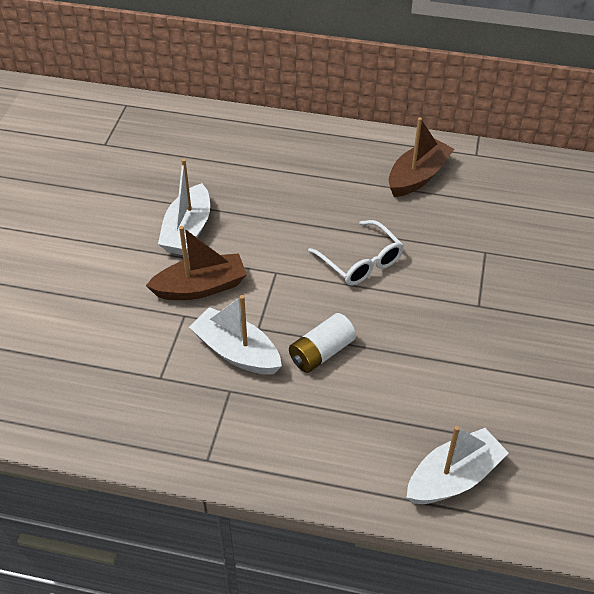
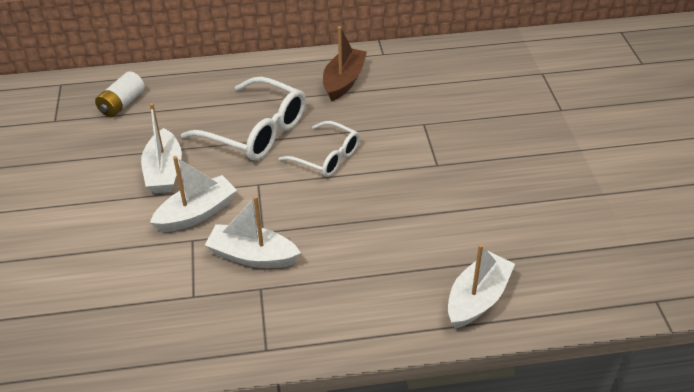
camera: 20 degrees left, 5 degrees down
brown boat [146,226,247,300] -> white boat [150,156,237,232]
white battery [289,313,356,373] -> white battery moved to [95,71,145,117]
none -> white glasses [181,77,306,161]

